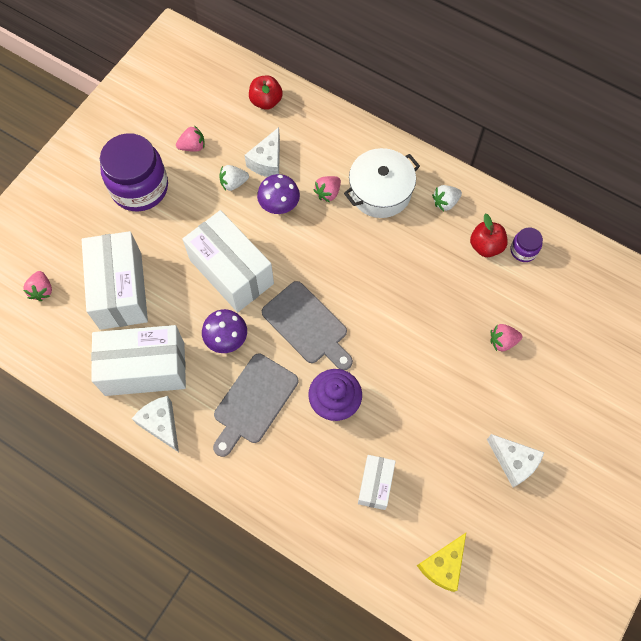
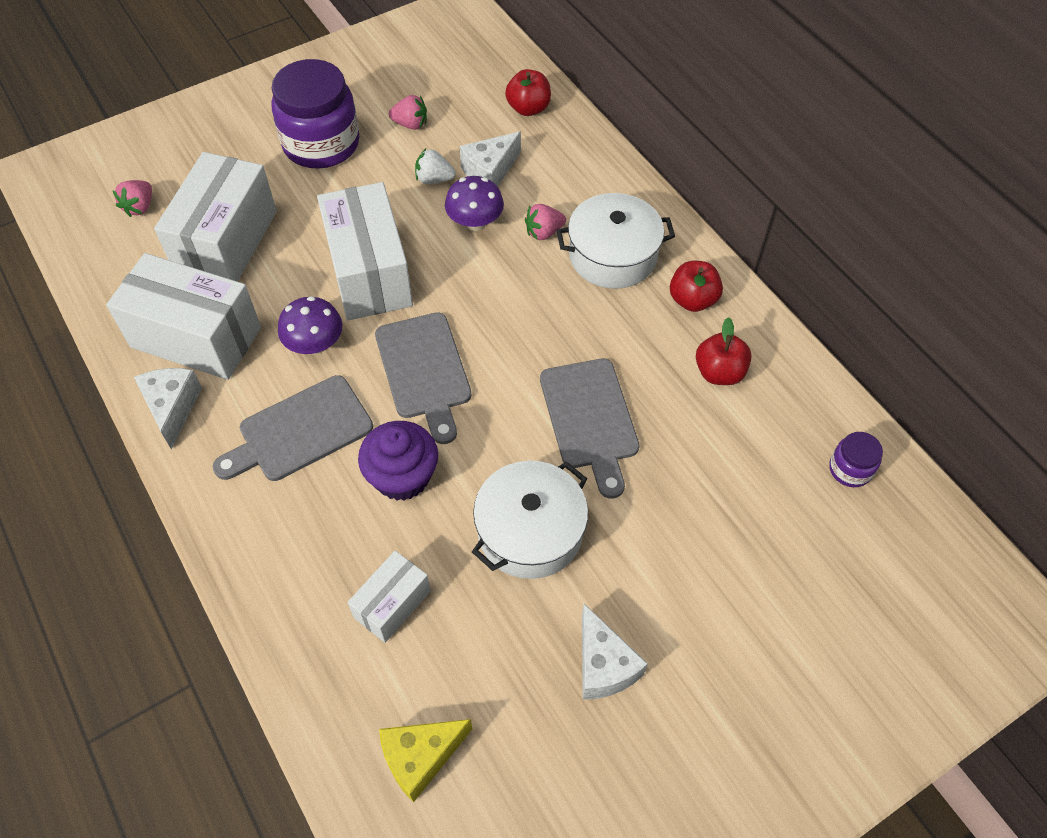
camera: 25 degrees right, 10 degrees down
white strawberry [432,185,462,211] -> red apple [670,261,723,312]
pink strawberry [490,324,522,351] -> none
purple jar [511,227,543,262] -> purple jar moved to [829,432,883,487]
none -> white pot [472,461,588,579]
none -> grey cutting board [540,359,640,499]

